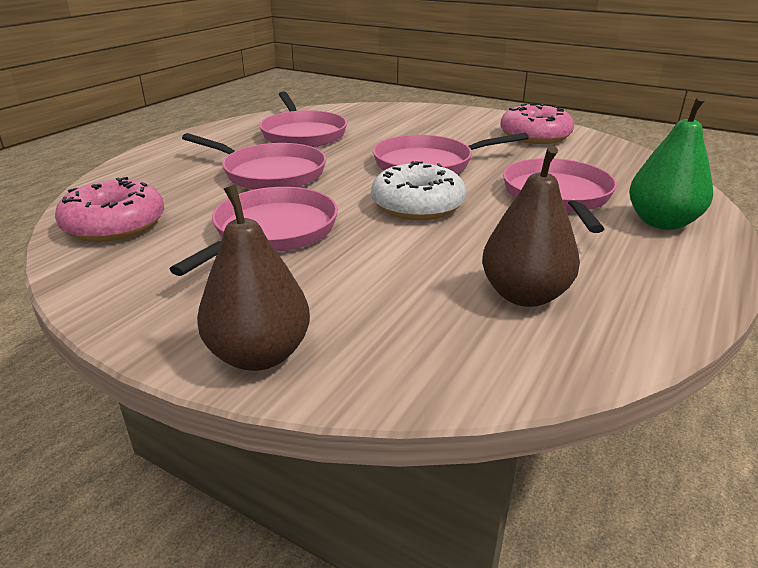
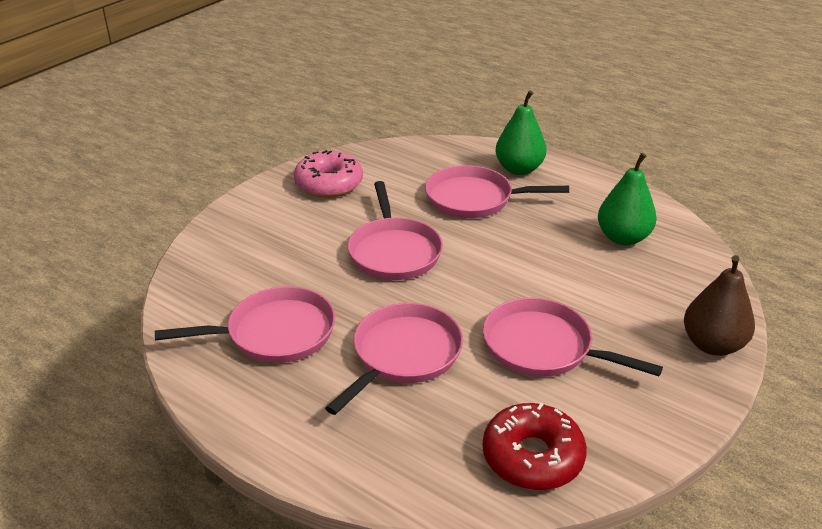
camera: 85 degrees left, 5 degrees up
pink donut [55,177,164,242] -> red donut [483,403,587,490]
white donut [371,161,466,220] -> none
brown pear [482,146,580,307] -> green pear [598,153,657,245]

